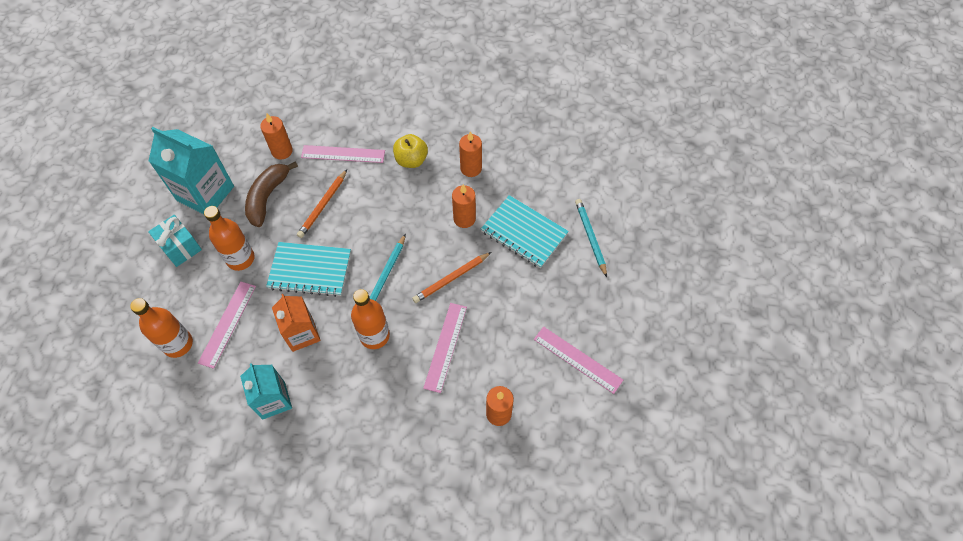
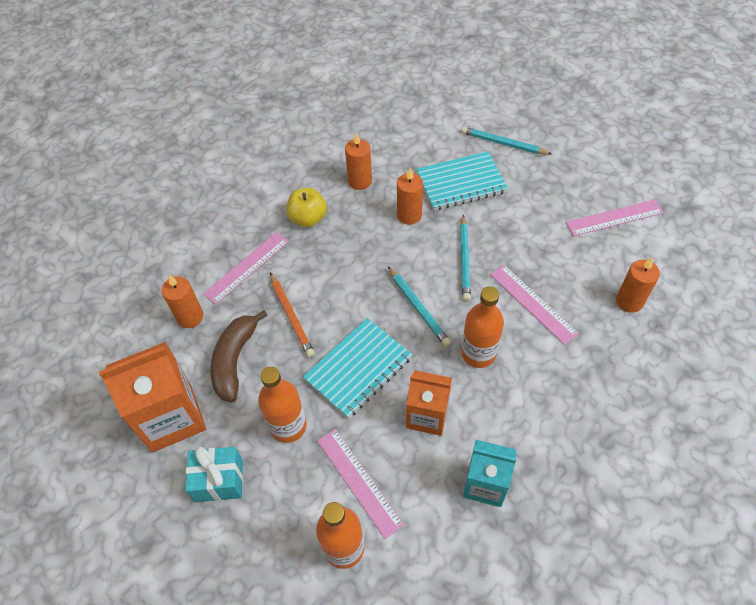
camera: 50 degrees left, 5 degrees down
turquoise carton [149,127,234,214] -> orange carton [99,342,206,452]
brown banana [245,161,298,227] -> brown banana turned 45 degrees clockwise [210,310,268,403]
orange pencil [412,252,491,303] -> turquoise pencil [460,215,471,301]

